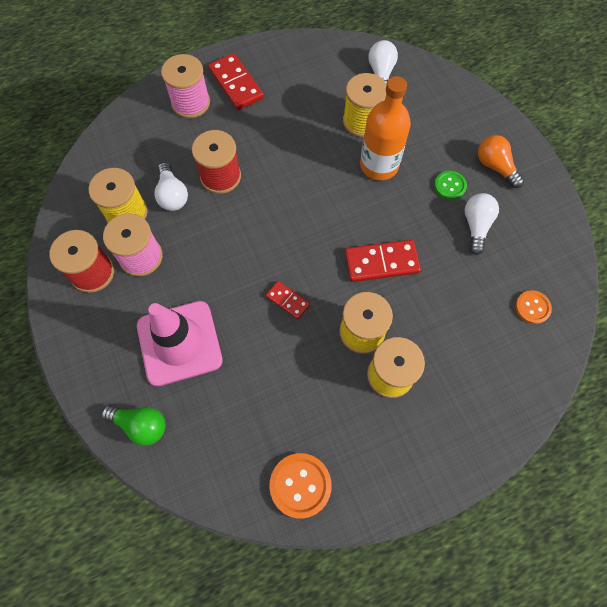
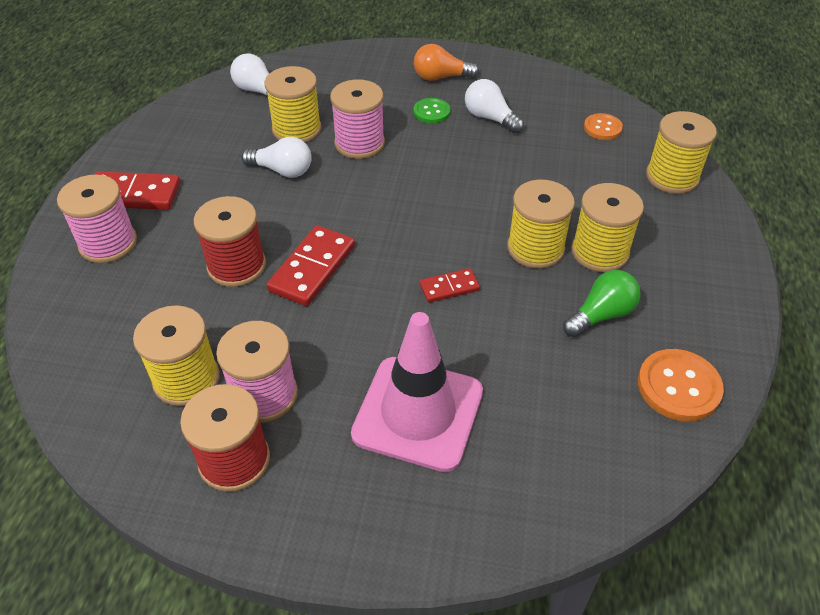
camera: 55 degrees left, 20 degrees down
green light bulb [101,405,166,446] -> green light bulb moved to [563,270,641,337]
white light bulb [154,162,188,211] -> white light bulb moved to [241,137,312,178]
red domino [345,240,421,282] -> red domino moved to [267,225,355,306]
orange bottle [360,76,411,180] -> pink spool [330,79,385,159]
none -> yellow spool [646,111,717,194]

